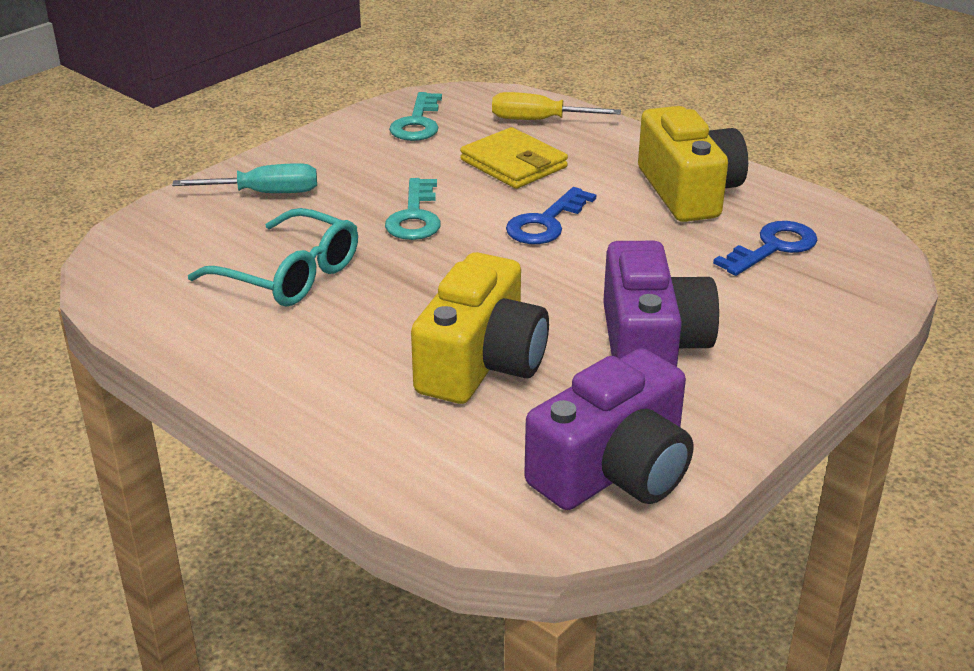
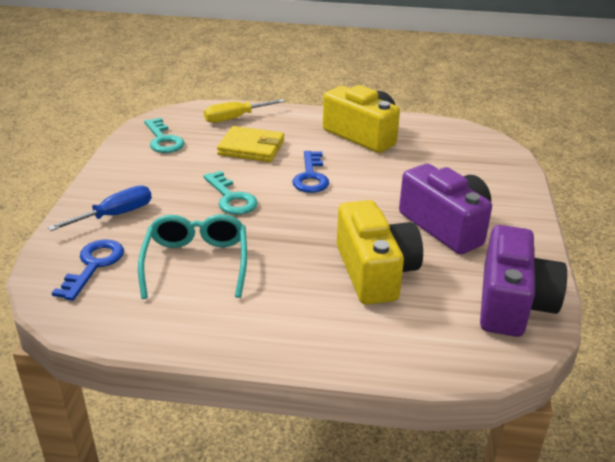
camera: 35 degrees left, 0 degrees up
turquoise screwdriver [172,163,317,193] -> blue screwdriver [48,185,152,231]
turquoise glasses [188,208,358,306] -> turquoise glasses turned 90 degrees counterclockwise [138,214,247,299]
blue key [713,221,818,276] -> blue key moved to [52,240,124,301]

